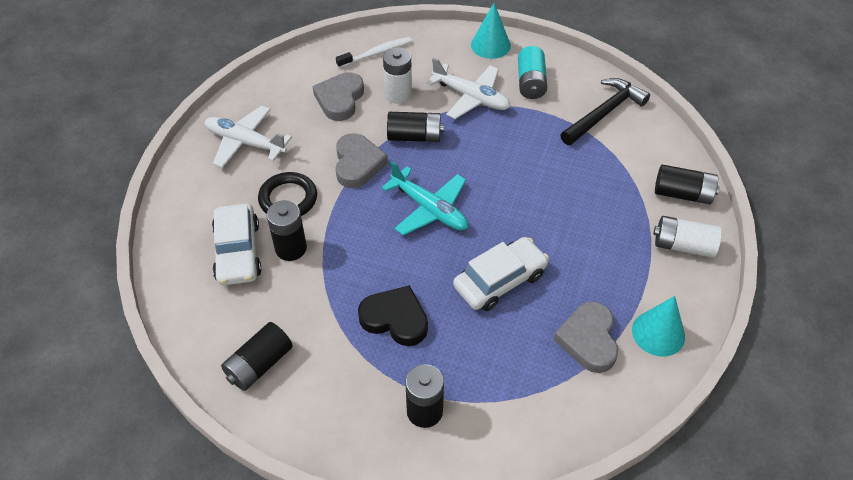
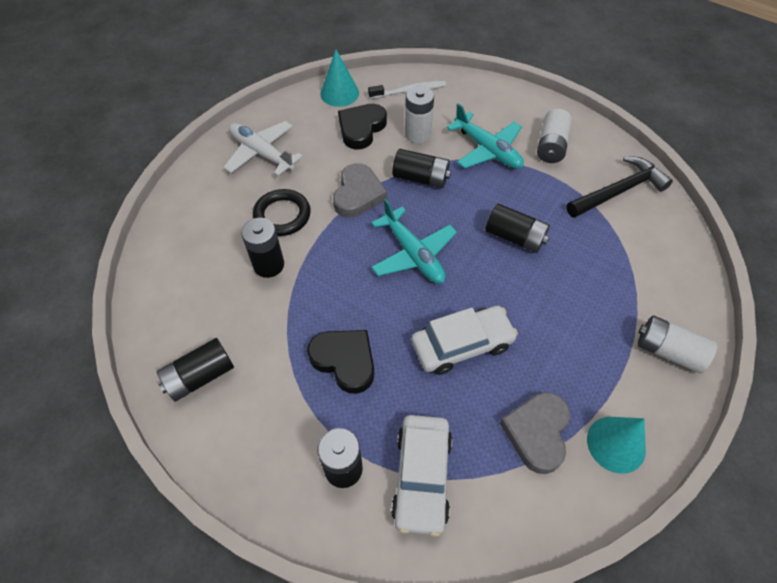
camera: 15 degrees right, 5 degrees up
white car [212,203,261,285] -> white car moved to [391,415,452,536]
grey heart [313,72,364,121] -> black heart [338,104,387,149]
white plane [426,58,511,119] -> turquoise plane [447,103,524,169]
turquoise cone [471,3,511,59] -> turquoise cone moved to [320,49,359,107]
turquoise battery [518,46,547,99] -> white battery [537,109,572,163]
black battery [655,165,719,204] -> black battery moved to [485,204,550,253]

